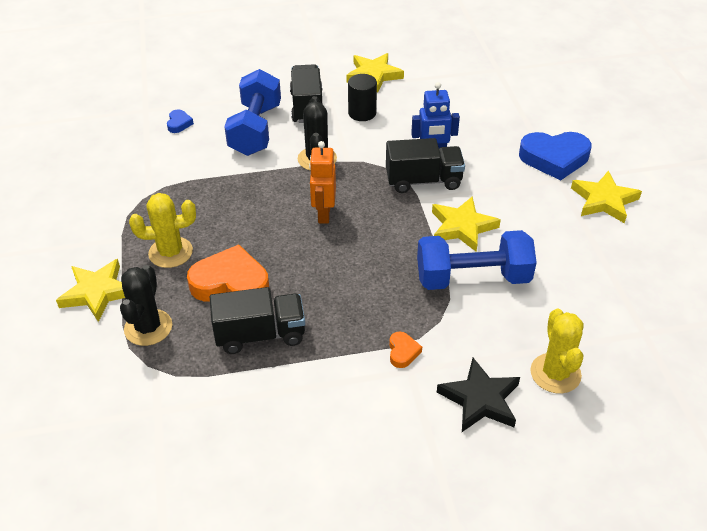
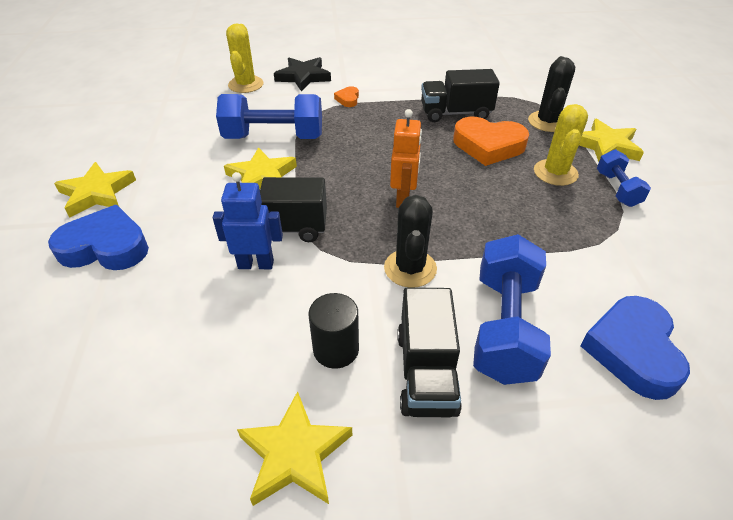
camera: 175 degrees left, 0 degrees up
yellow cactus [129,193,196,268] -> yellow cactus turned 75 degrees counterclockwise [534,104,588,186]
blue heart [167,109,194,133] -> blue heart [581,296,690,400], size x2.20
none -> blue dumbbell [597,149,651,207]

